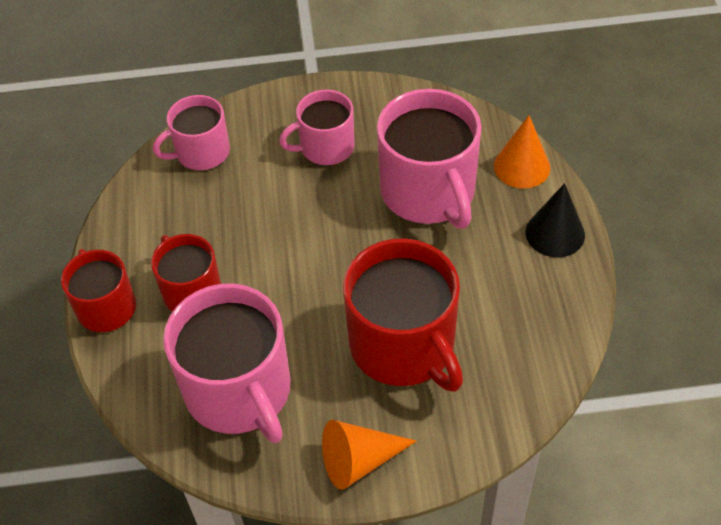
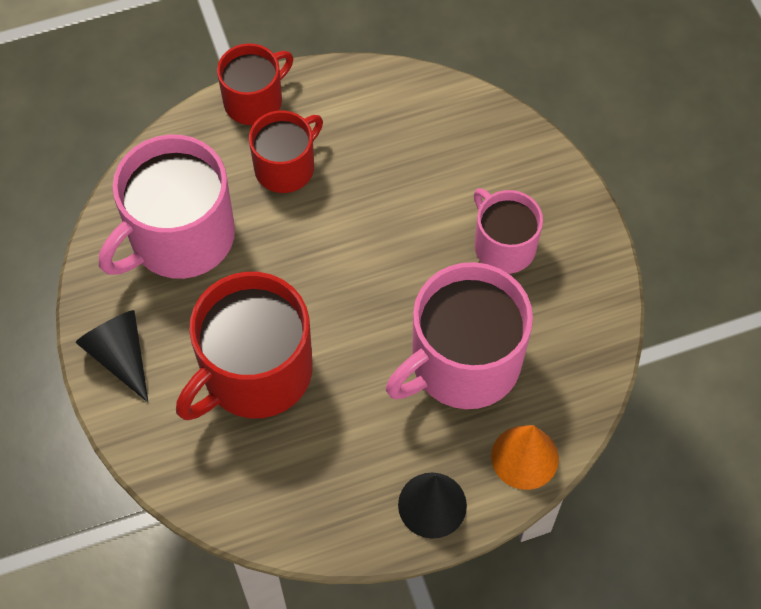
camera: 75 degrees right, 10 degrees up
pink mug [153,95,230,170] -> none
orange cone [322,420,416,490] -> black cone [76,310,149,403]

